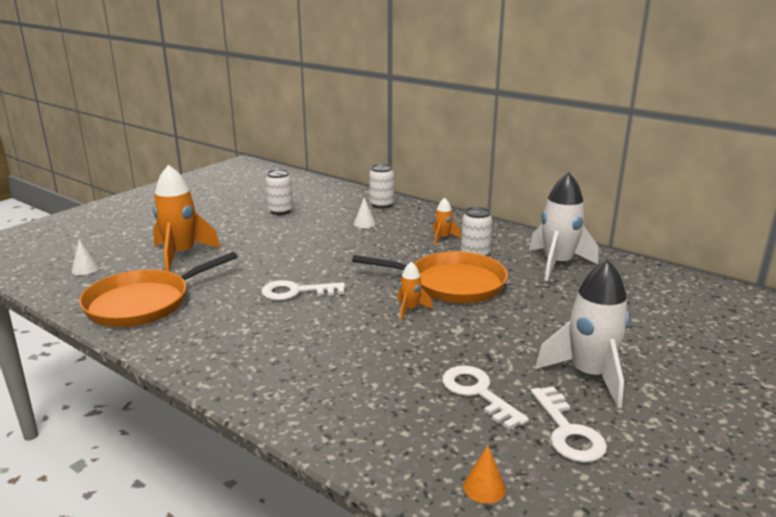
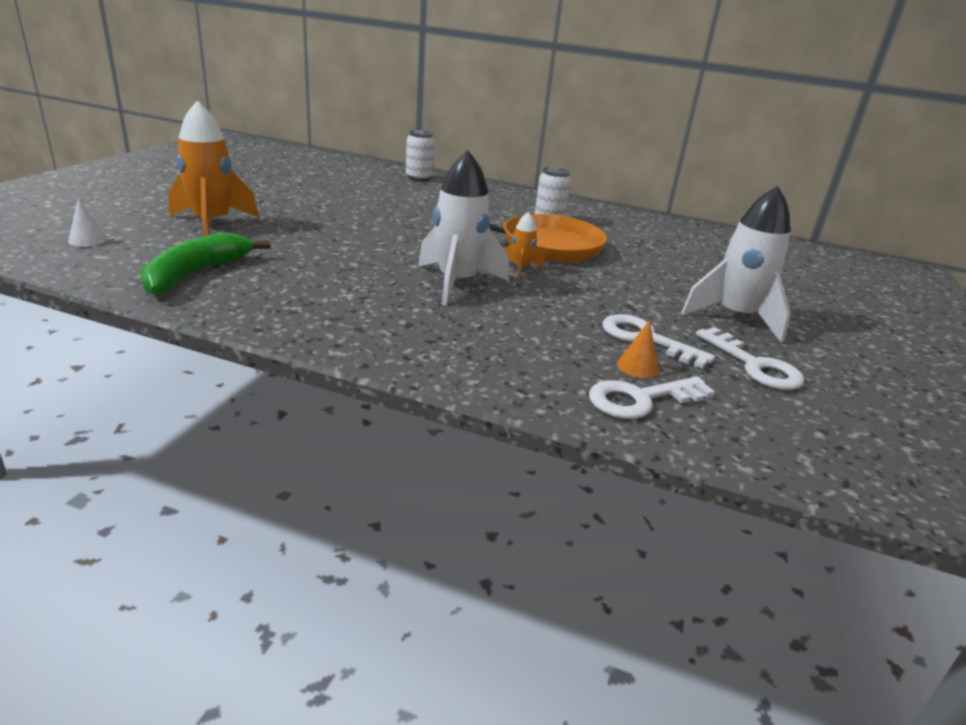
camera: 20 degrees left, 5 degrees up
orange pan [79,252,238,327] -> green banana [140,232,270,295]
white key [261,280,345,301] -> white key moved to [589,376,715,419]
white can [265,169,293,215] -> none
white cone [354,198,376,228] -> none
orange rocket [433,198,461,245] -> none
orange cone [463,445,506,504] -> orange cone moved to [617,320,659,378]
white rocket [529,172,598,281] -> white rocket moved to [418,150,509,306]

